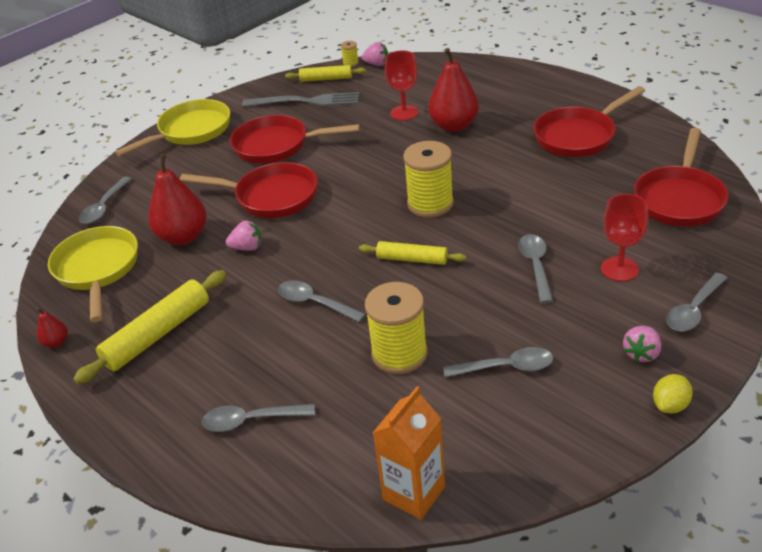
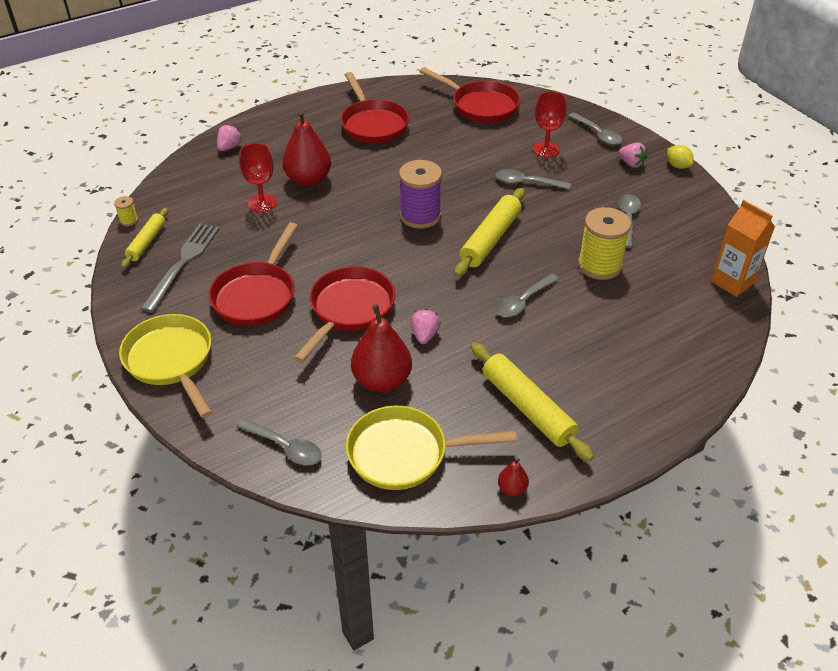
camera: 80 degrees left, 5 degrees up
grey spoon [202,404,315,432] -> none
yellow rolling pin [359,241,466,265] -> yellow rolling pin [454,188,525,277], size x1.61
pink strawberry [362,42,388,66] -> pink strawberry moved to [217,124,242,151]
yellow spool [403,141,454,218] -> purple spool [399,160,442,229]

